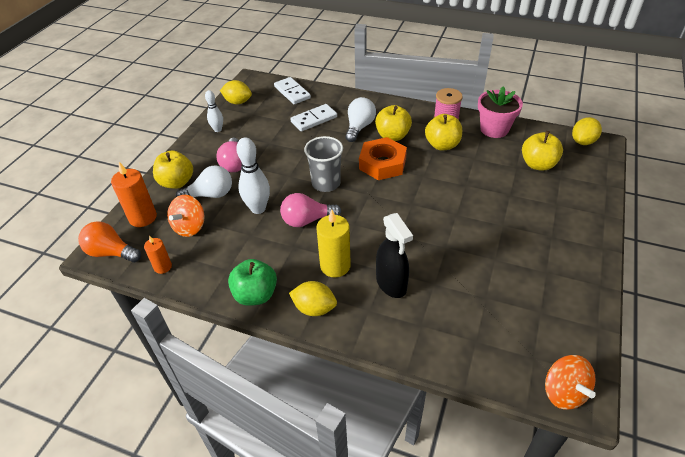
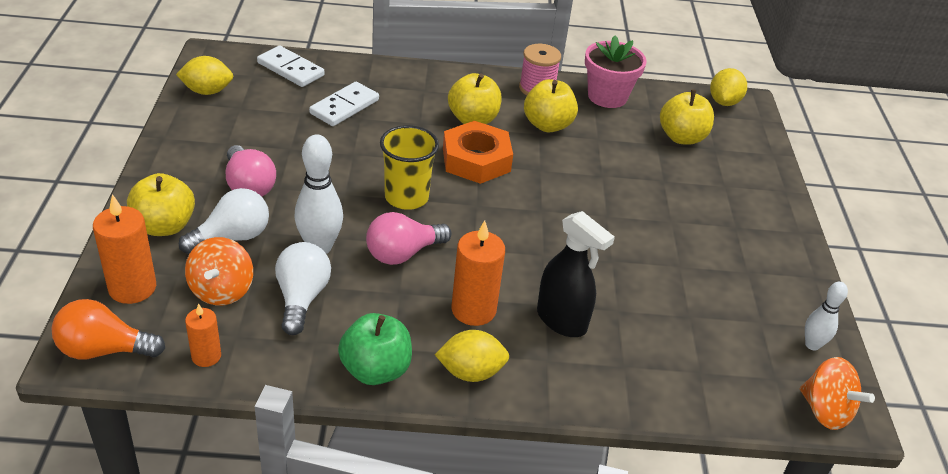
camera: 25 degrees left, 5 degrees down
white bowling pin [205,90,223,132] -> white bowling pin moved to [805,282,848,350]
grey cup [304,136,343,192] -> yellow cup [380,125,439,210]
yellow candle [316,210,351,277] -> orange candle [451,220,505,326]
white light bulb [345,97,376,142] -> white light bulb moved to [275,242,331,335]

